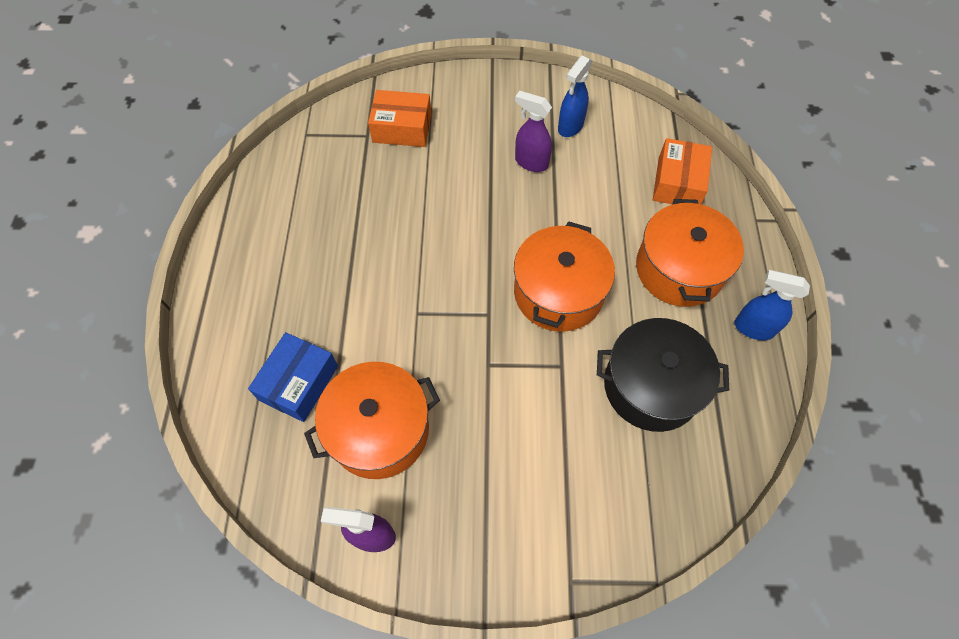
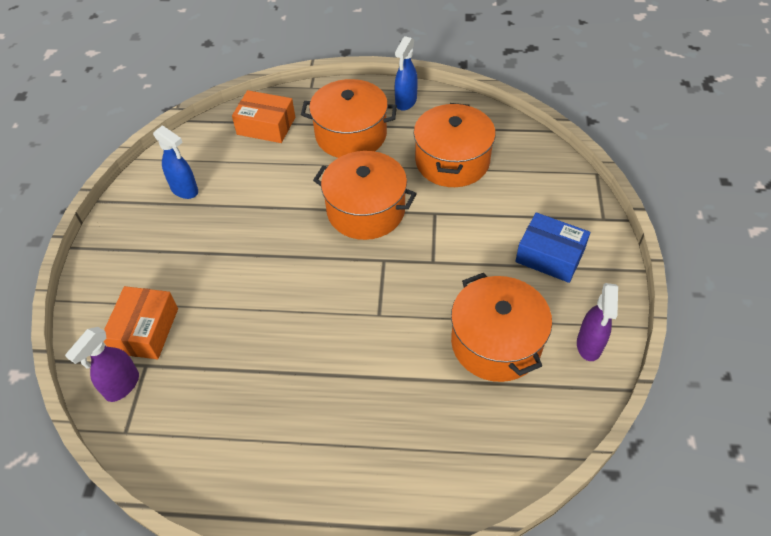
camera: 85 degrees left, 10 degrees down
blue box [248,332,338,422] -> blue box moved to [515,212,590,283]
purple spray bottle [515,91,552,172] -> purple spray bottle moved to [65,327,139,402]
black pot [597,318,729,432] -> orange pot [414,103,496,187]

